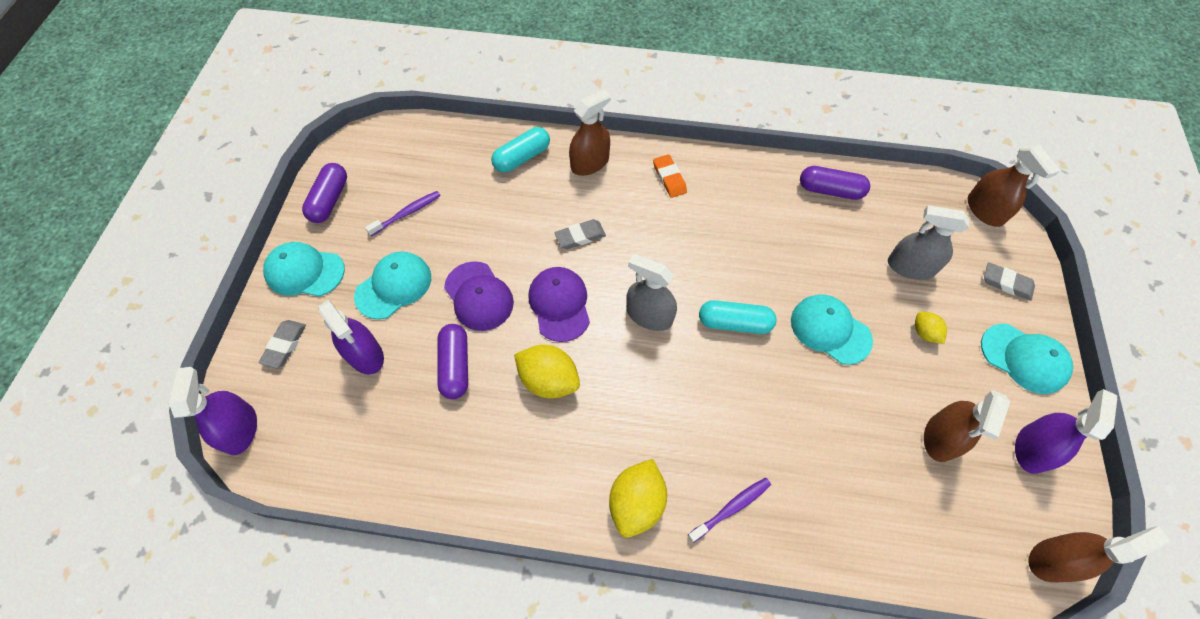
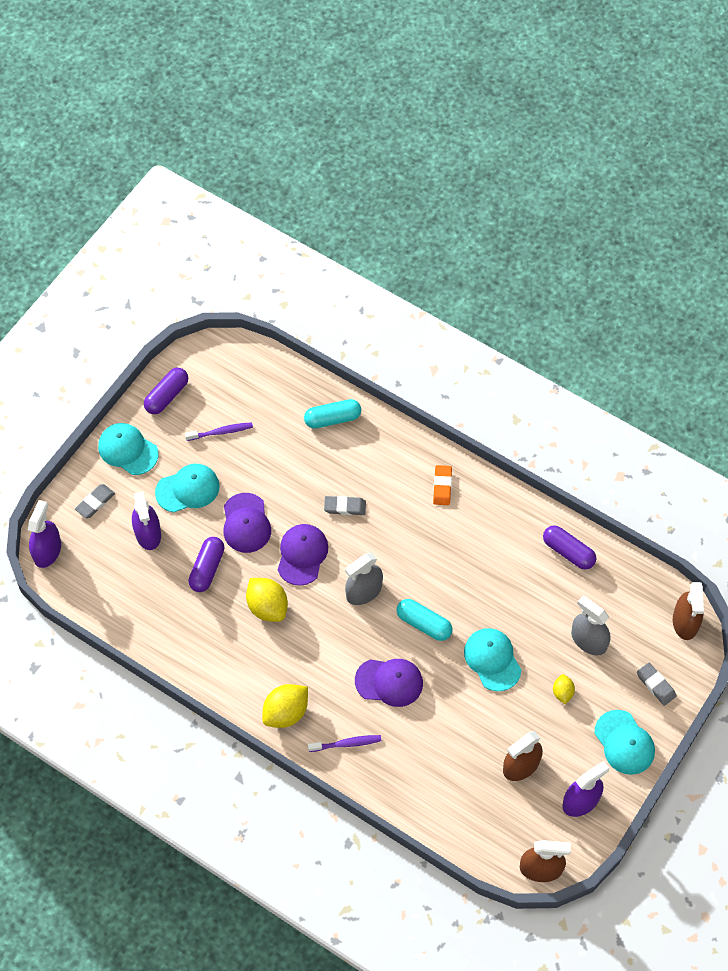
camera: 25 degrees right, 0 degrees up
brown spray bottle [569,89,611,176] -> none
grey spray bottle [626,254,677,331] -> grey spray bottle turned 90 degrees counterclockwise [345,553,383,605]
none -> purple cap [355,659,423,707]

